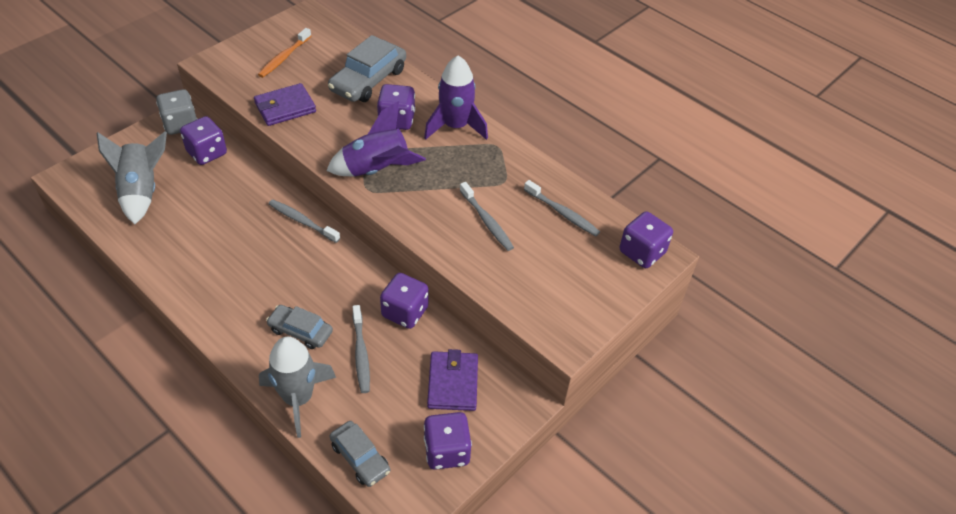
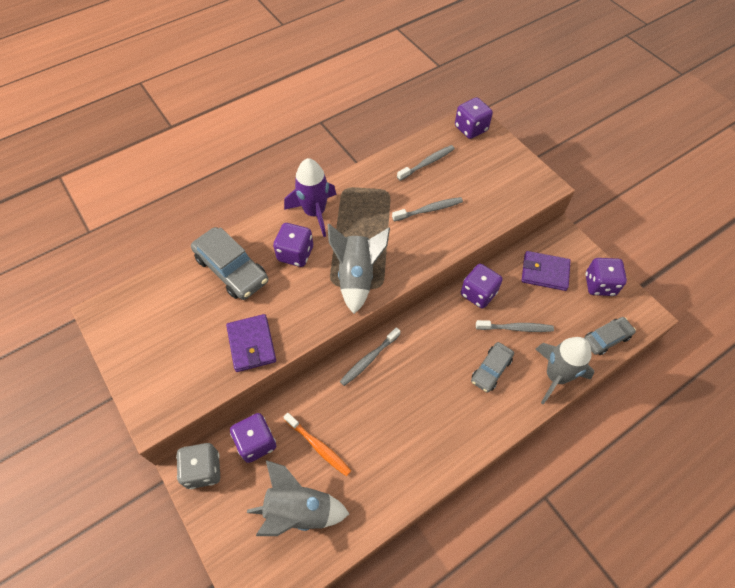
camera: 75 degrees left, 10 degrees up
orange toothbrush [258,28,311,78] -> orange toothbrush moved to [283,413,351,476]
purple rocket [326,101,426,176] -> grey rocket [327,224,390,314]

